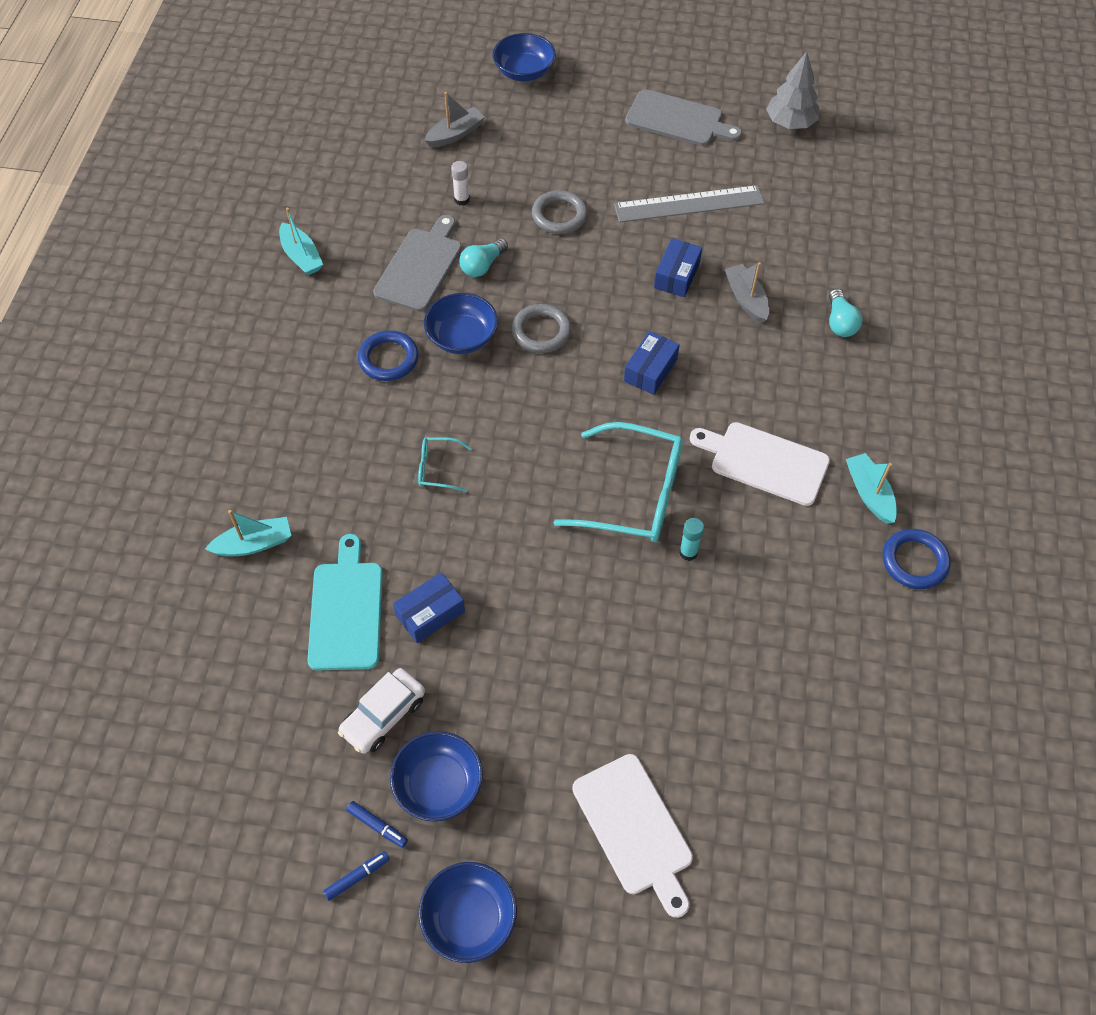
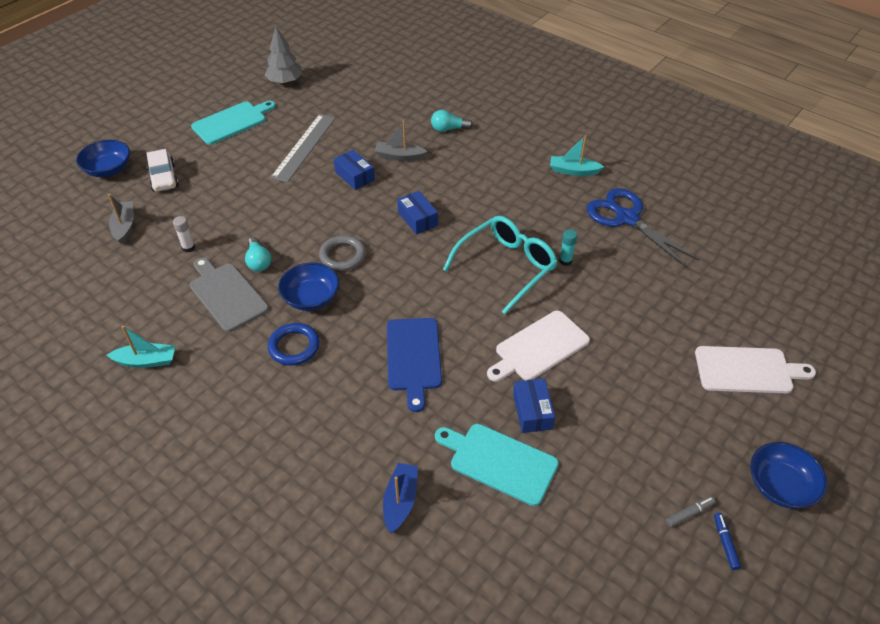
camera: 60 degrees left, 10 degrees down
turquoise boat [205,510,291,556] -> blue boat [383,463,418,533]
white car [338,668,425,754] -> white car moved to [146,149,179,192]
blue marker [346,801,408,848] -> grey marker [666,496,715,527]
blue bowl [390,731,483,822] -> none
turquoise glasses [418,437,472,492] -> blue cutting board [387,318,442,412]
grey ring [532,190,588,234] -> none
grey cutting board [625,89,742,146] -> turquoise cutting board [191,101,276,145]
white cutting board [690,422,830,506] -> white cutting board moved to [487,311,590,382]
turquoise light bulb [829,289,862,337] -> turquoise light bulb turned 150 degrees clockwise [431,110,473,132]
blue ring [883,529,951,589] -> none
none -> blue scissors [587,188,699,268]

